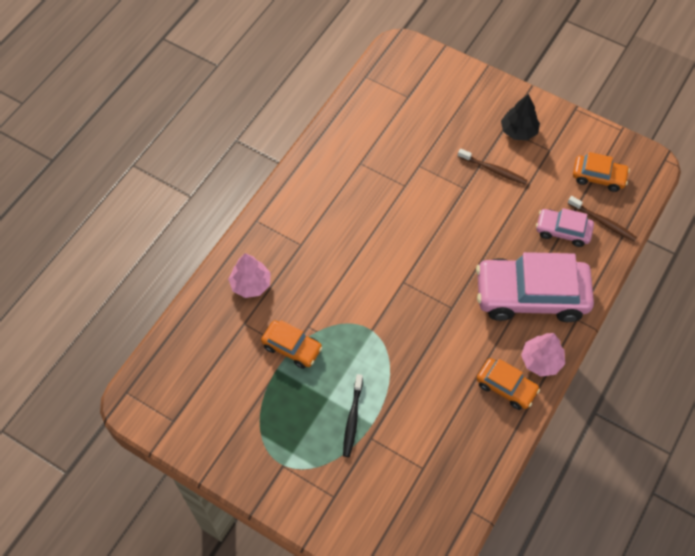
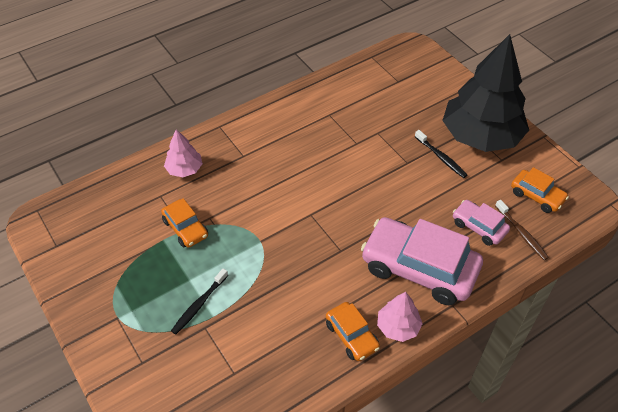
camera: 25 degrees right, 10 degrees down
brown toothbrush [457,148,527,185] -> black toothbrush [415,130,467,178]
black tree [501,94,540,140] -> black tree [442,34,529,152], size x2.27

